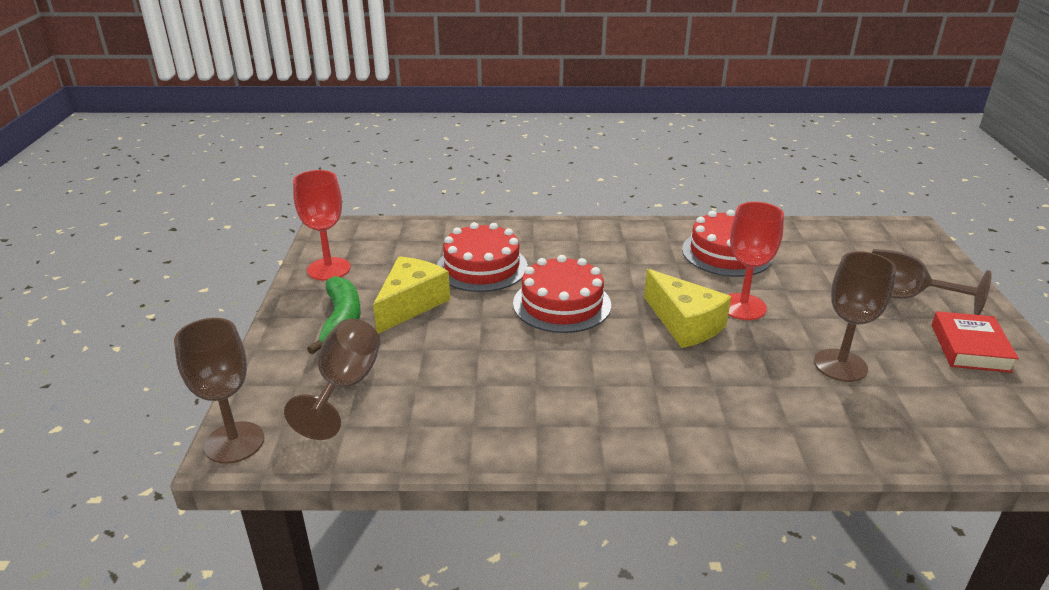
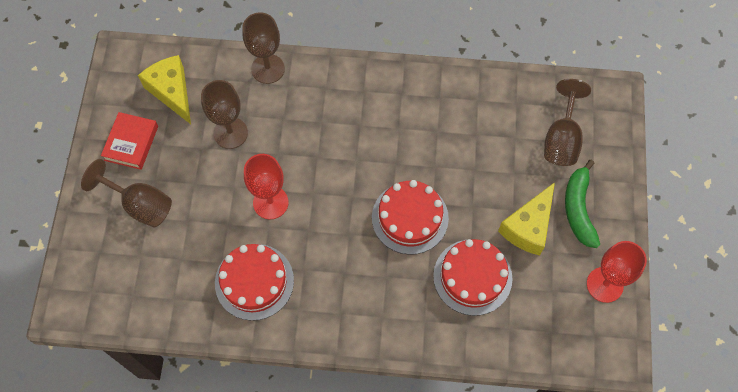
camera: 175 degrees left, 35 degrees up
brown goblet [174,318,264,464] -> brown goblet moved to [242,12,285,84]
yellow cheese [644,269,731,348] -> yellow cheese moved to [138,55,191,124]

